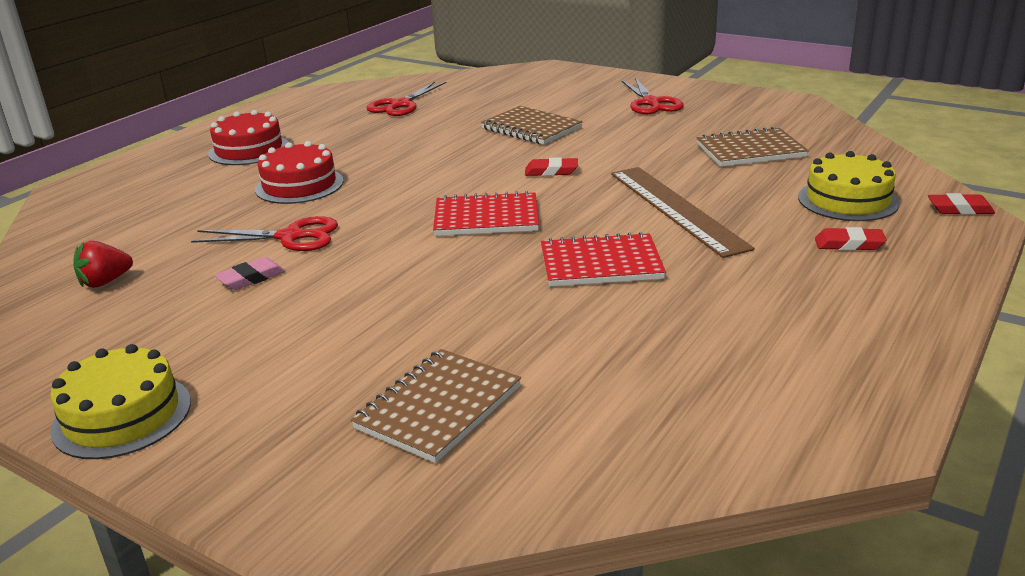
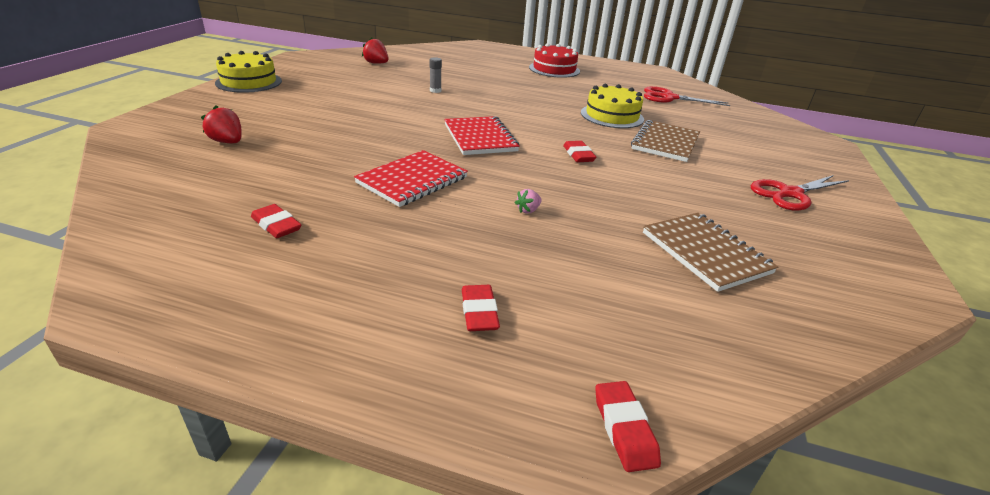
camera: 70 degrees right, 5 degrees up
red scissors [191,216,338,251] -> grey glue stick [429,57,442,93]
pink eraser [215,257,285,290] -> none
red cake [255,141,344,204] -> none
brown notebook [351,349,521,463] -> red strawberry [201,105,242,143]
red notebook [541,232,666,287] -> red notebook turned 60 degrees clockwise [354,150,468,207]
brown ruler [611,167,755,258] -> pink strawberry [515,189,542,214]
yellow cake [798,151,900,221] -> yellow cake moved to [581,84,644,128]
none -> red eraser [251,204,302,238]

